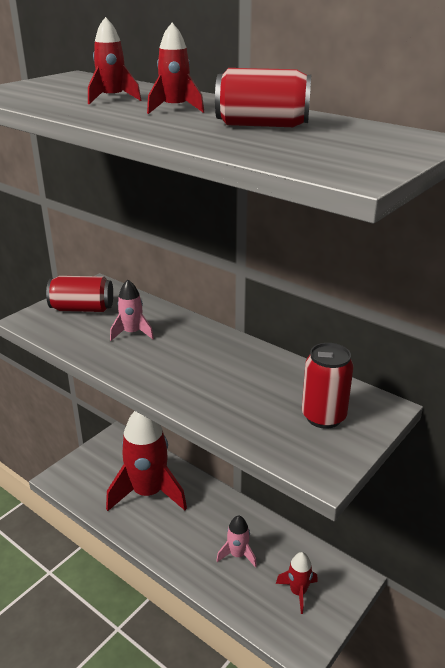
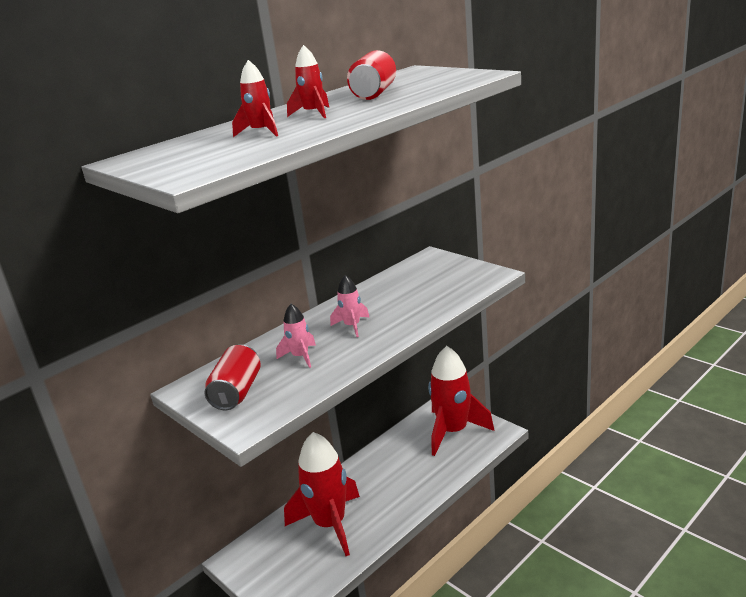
camera: 80 degrees left, 5 degrees down
pink rocket [216,516,257,567] -> pink rocket moved to [330,275,369,337]
red rocket [276,552,318,614] -> red rocket [428,346,494,456], size x2.17
red can [302,343,354,429] -> none

